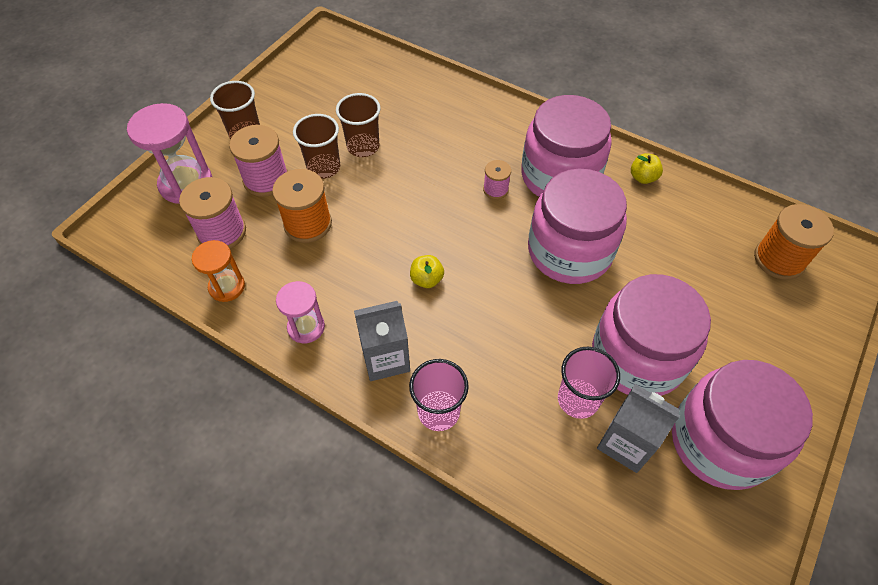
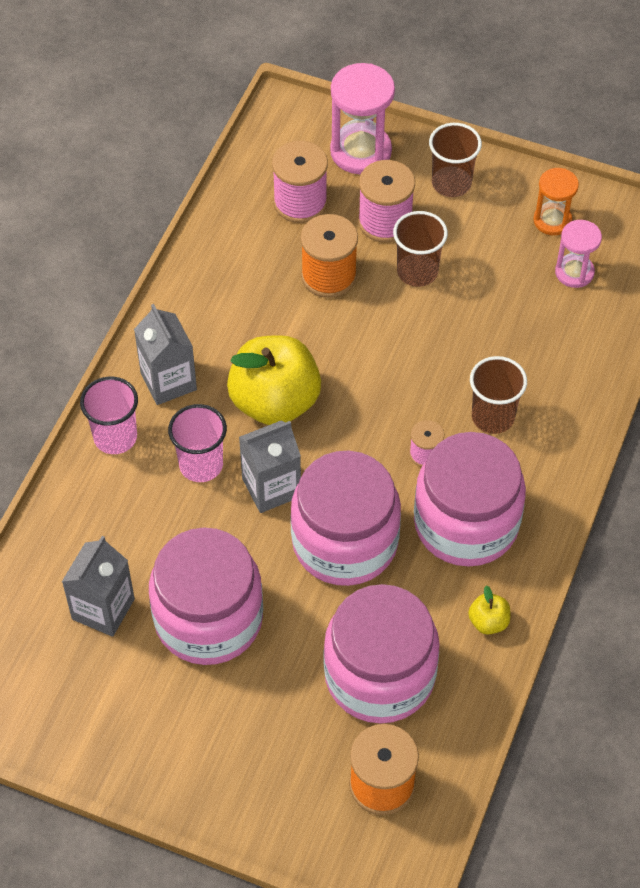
camera: 80 degrees right, 0 degrees up
orange hourglass [192,240,245,302] -> orange hourglass moved to [533,168,579,235]
pink hourglass [276,281,325,343] -> pink hourglass moved to [555,220,602,288]
brown cup [336,93,381,157] -> brown cup moved to [470,356,527,434]
yellow apple [410,255,444,288] -> yellow apple [227,335,321,425], size x2.36
pink cup [558,347,620,419] -> pink cup moved to [168,404,227,482]
pink jar [672,360,813,490] -> pink jar moved to [324,584,440,723]
none -> grey carton [239,420,301,513]

